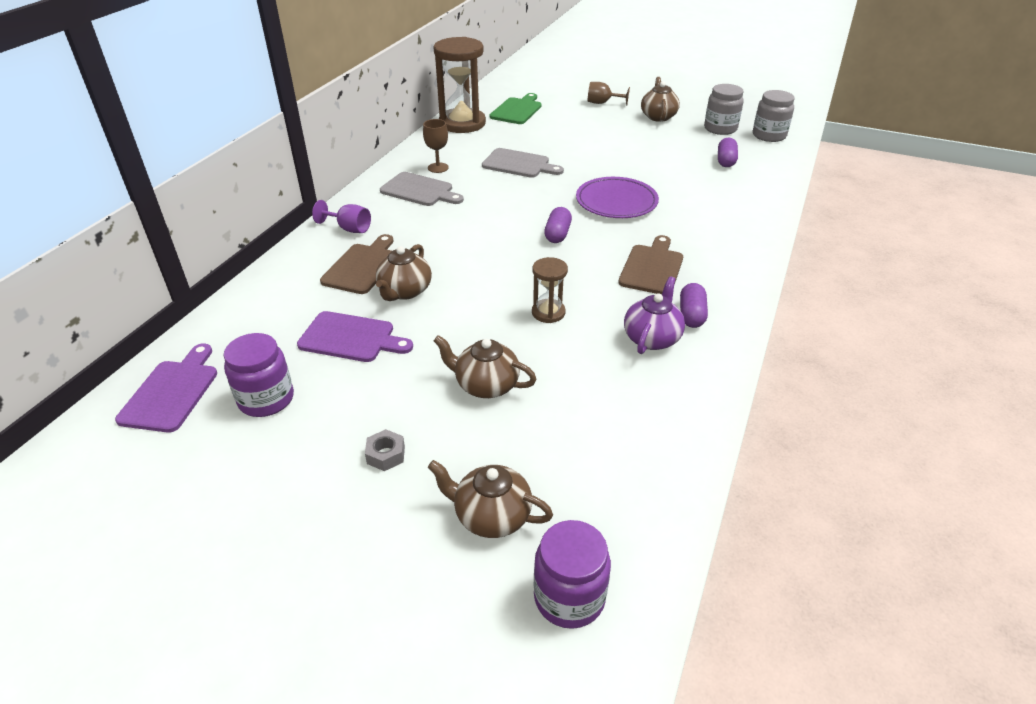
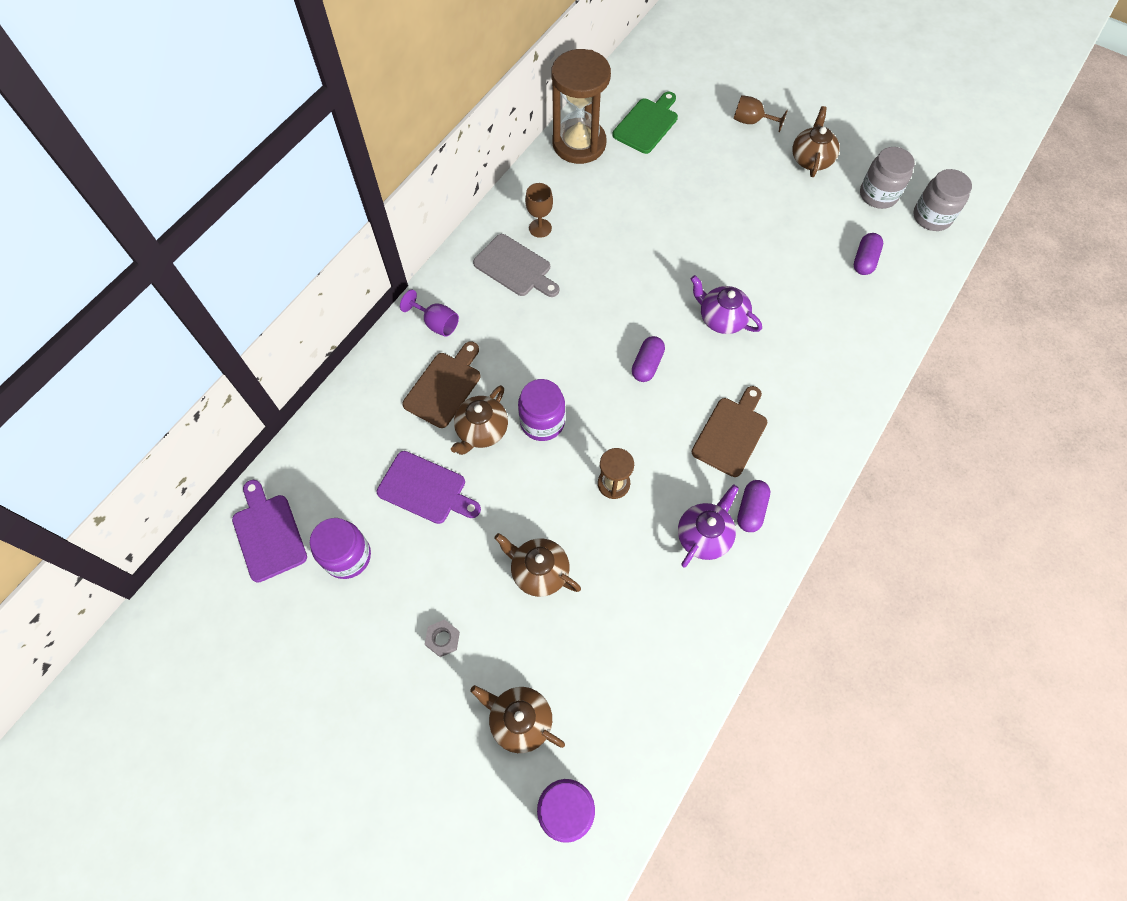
camera: 10 degrees right, 25 degrees up
purple cutting board [115,344,217,433] -> purple cutting board turned 45 degrees counterclockwise [232,480,307,583]
grey cutting board [482,148,564,178] -> none
purple plate [576,177,659,218] -> purple teapot [691,275,762,334]
none -> purple jar [518,379,565,441]

